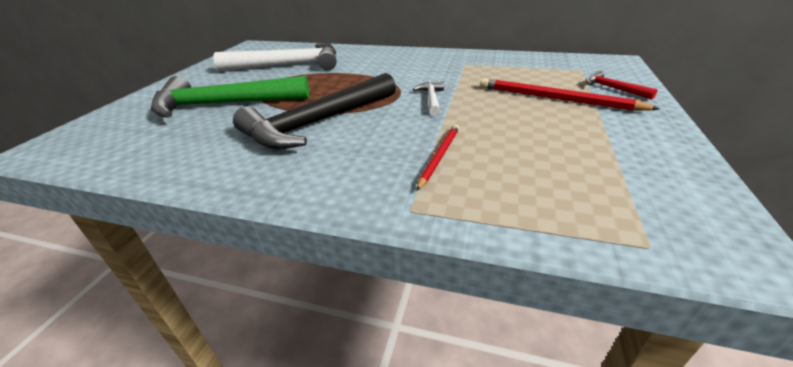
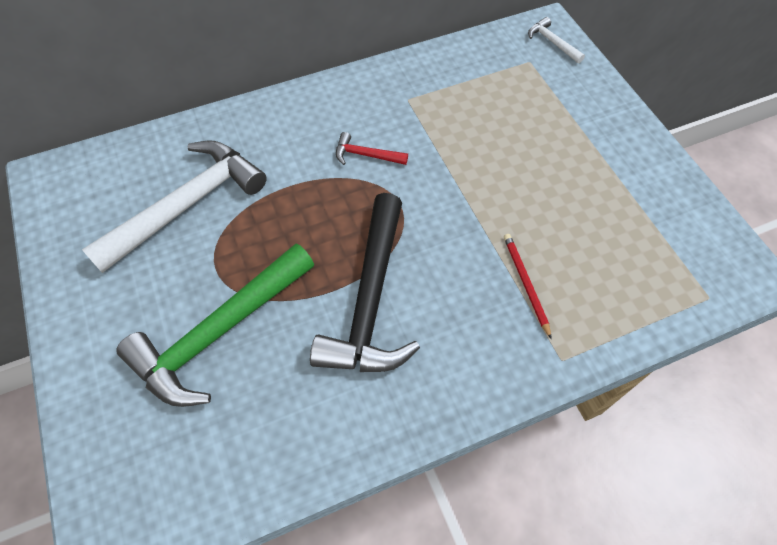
camera: 40 degrees left, 25 degrees up
white hammer [413,81,444,116] -> white hammer moved to [528,17,585,64]
red pencil [480,78,659,111] -> none
red hammer [585,70,658,100] -> red hammer moved to [336,132,408,165]

